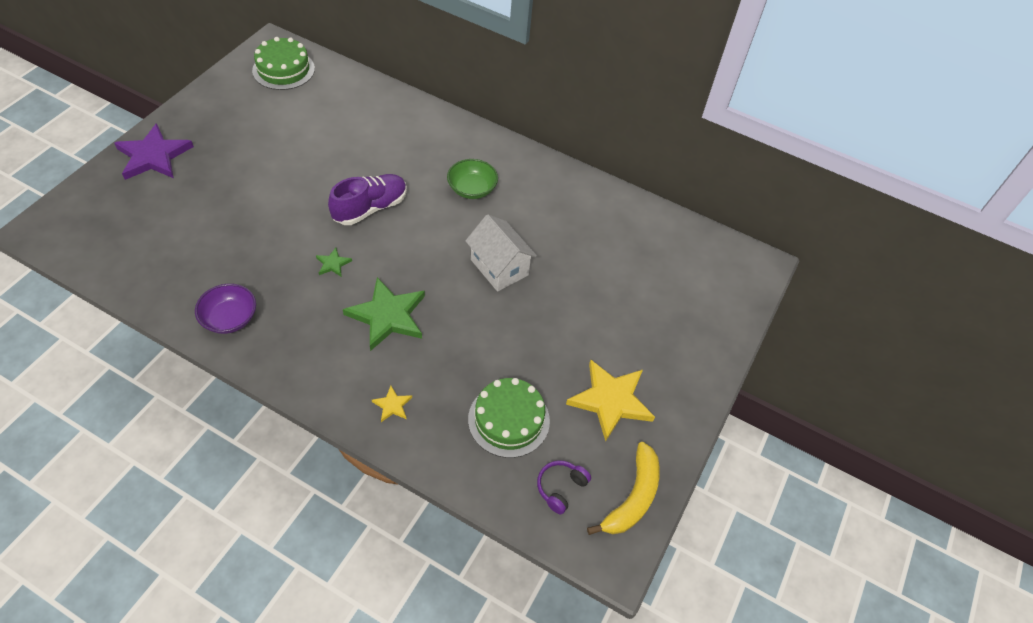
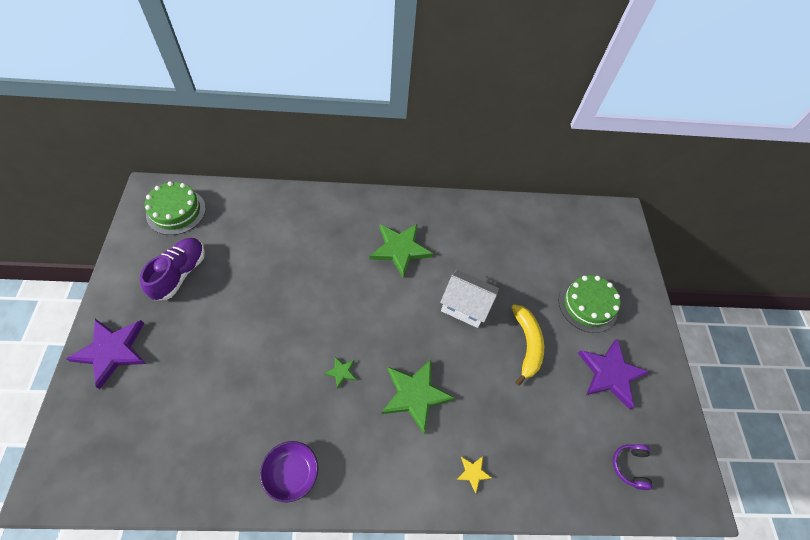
camera: 30 degrees left, 5 degrees up
purple shoe [328,174,407,225] -> purple shoe moved to [140,238,205,300]
green bowl [447,159,498,199] -> green star [370,223,433,278]
green cake [468,378,550,458] -> green cake moved to [559,275,620,333]
yellow star [566,360,655,442] -> purple star [578,339,649,409]
yellow banana [587,442,660,535] -> yellow banana moved to [511,304,544,386]

